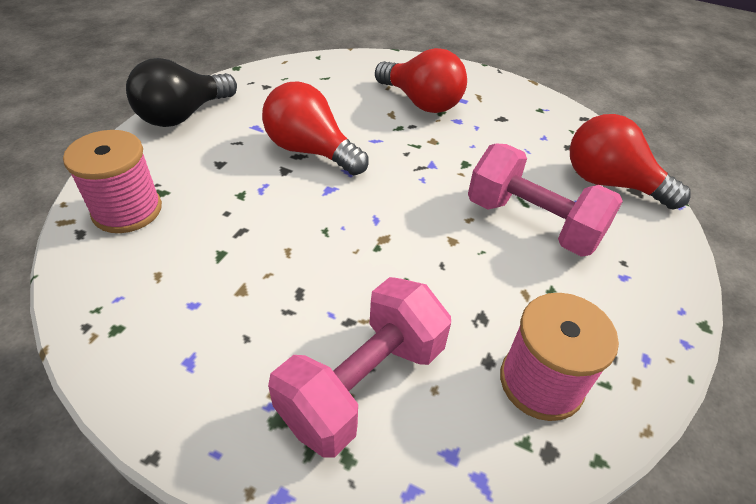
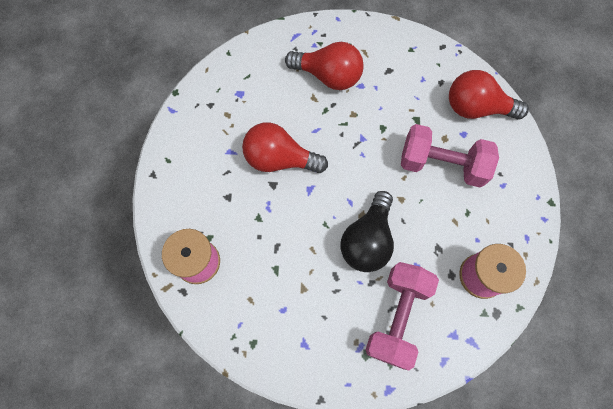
camera: 20 degrees left, 25 degrees up
black light bulb [126,58,237,127] -> black light bulb moved to [341,191,394,272]

